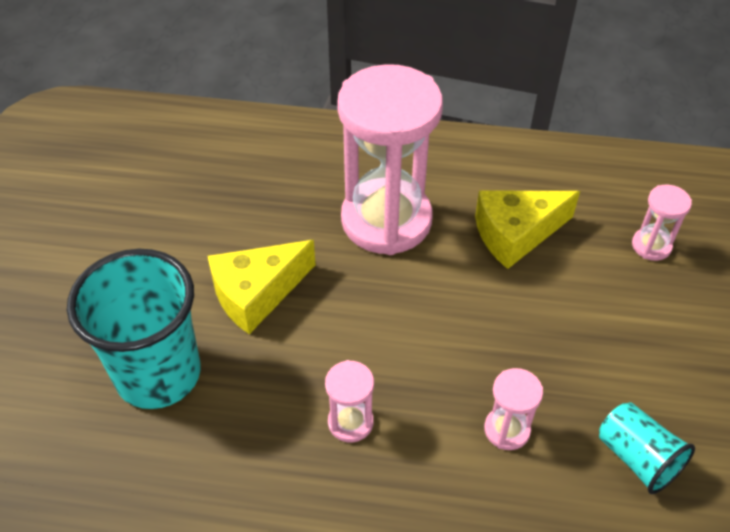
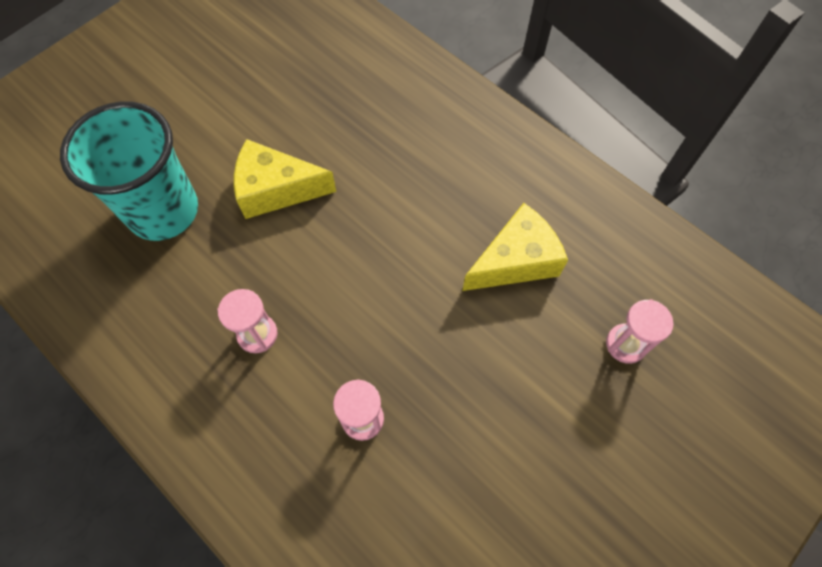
camera: 35 degrees right, 15 degrees up
pink hourglass [337,64,443,255] -> none
yellow cheese [475,190,580,269] -> yellow cheese turned 135 degrees clockwise [462,203,568,291]
turquoise cup [599,402,695,494] -> none

